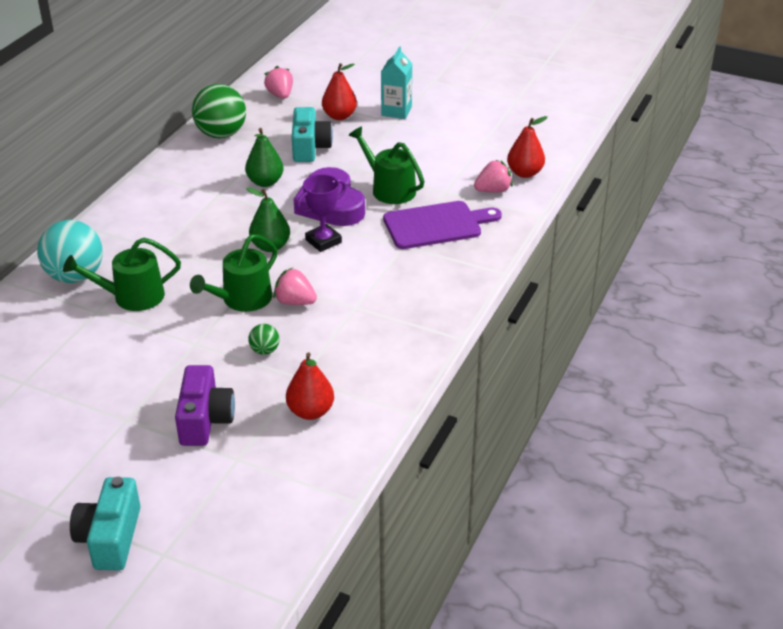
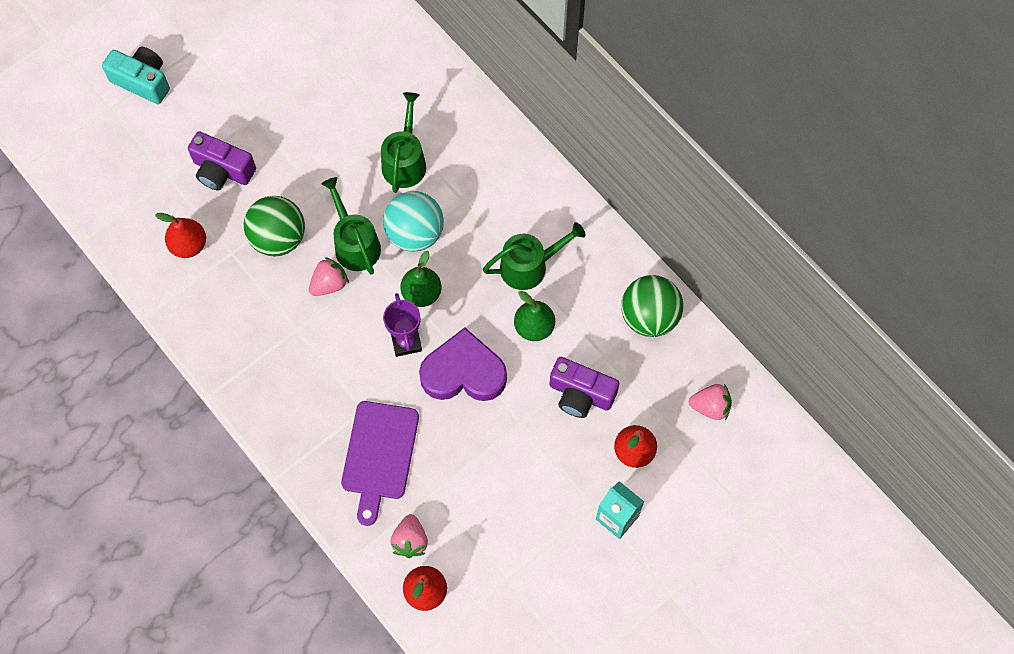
camera: 115 degrees right, 30 degrees up
turquoise ball [37,220,103,283] -> turquoise ball moved to [383,191,444,252]
green ball [248,324,279,355] -> green ball [244,196,305,257], size x2.19
turquoise camera [292,107,333,162] -> purple camera [549,357,619,418]
green watering can [349,126,425,204] -> green watering can moved to [483,222,586,290]

